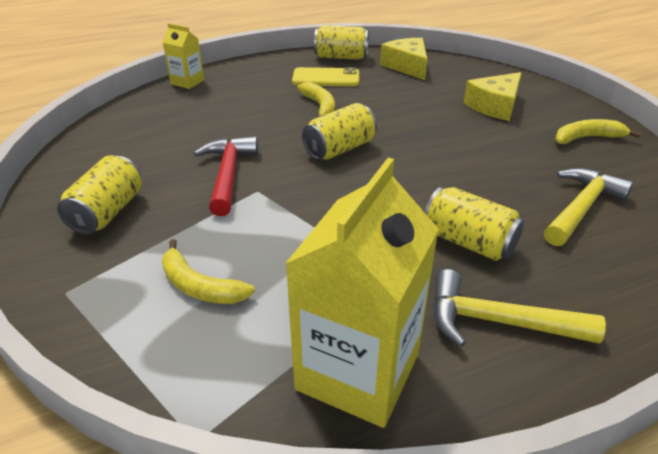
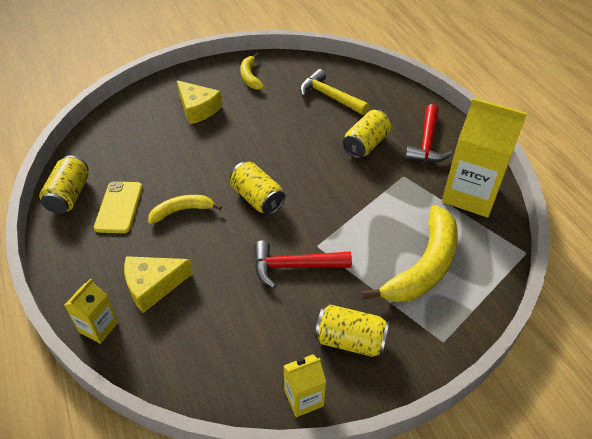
camera: 90 degrees left, 10 degrees up
yellow banana [162,239,255,304] -> yellow banana [361,205,458,302], size x1.84
yellow cheese [380,38,428,80] -> yellow cheese moved to [124,256,193,313]
yellow hammer [433,269,606,347] -> red hammer [405,104,453,162]
none -> yellow carton [284,354,326,417]

